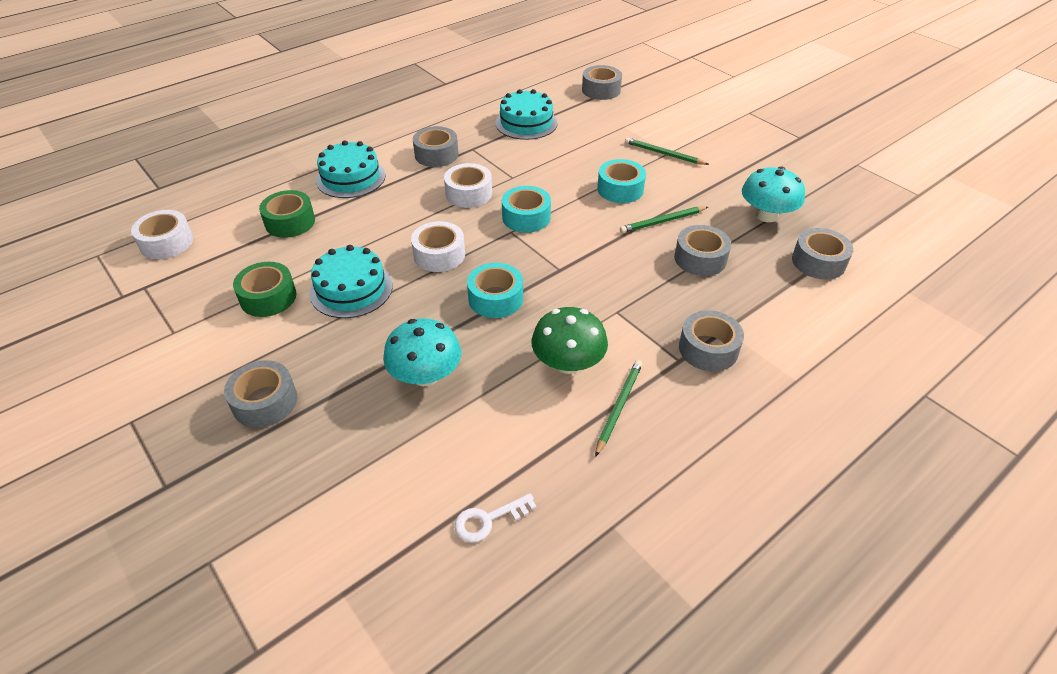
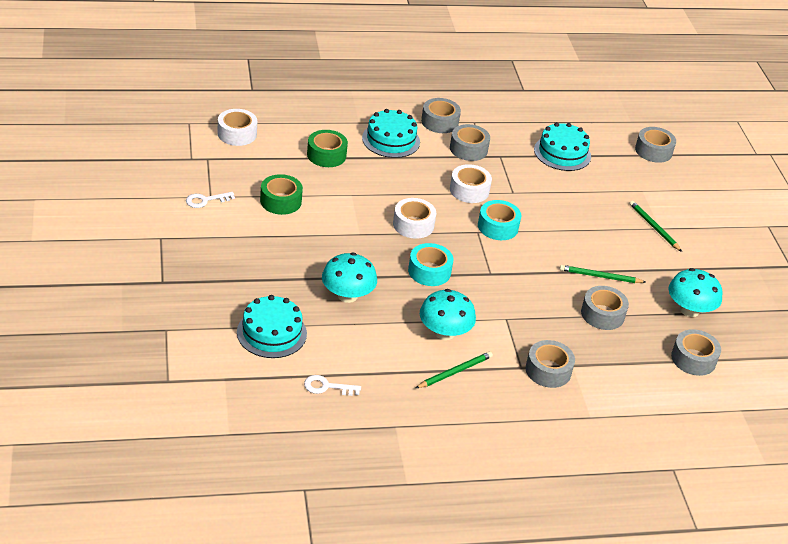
camera: 25 degrees right, 5 degrees down
grey tape [224,360,297,428] -> grey tape moved to [421,98,461,133]
turquoise cake [310,245,393,318] -> turquoise cake moved to [237,295,307,358]
green mushroom [532,307,608,374] -> turquoise mushroom [420,289,476,340]
turquoise tape [597,159,646,203] -> none
none -> white key [186,192,235,208]

